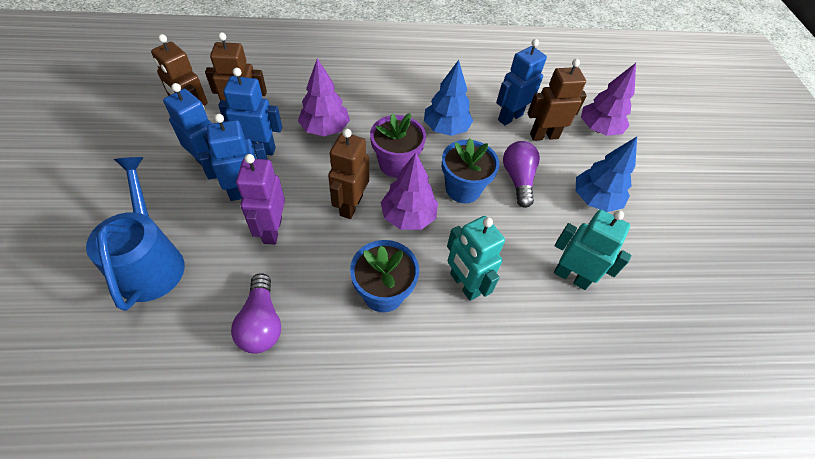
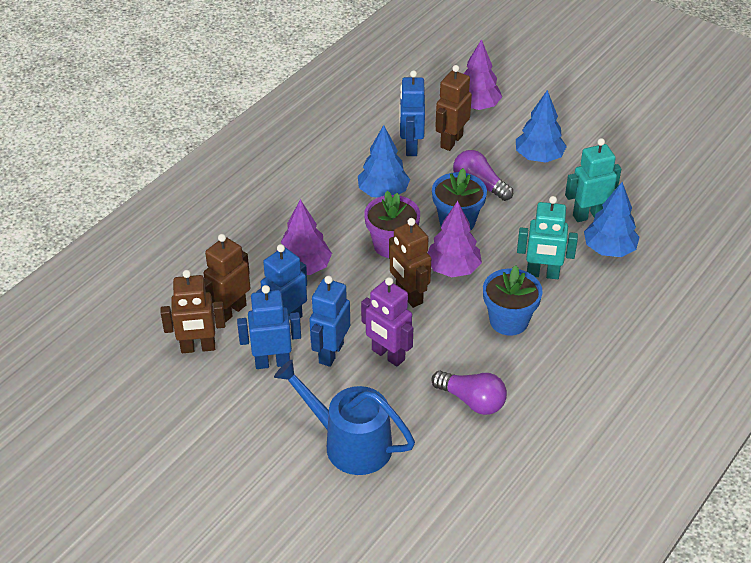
camera: 45 degrees left, 10 degrees down
none -> blue tree [584,182,640,257]

